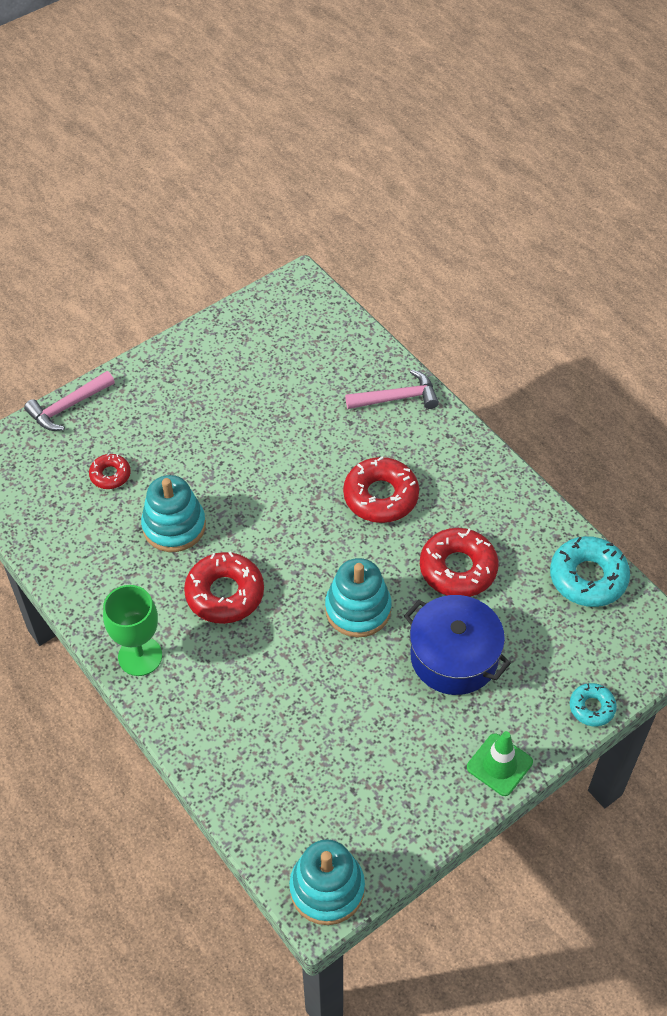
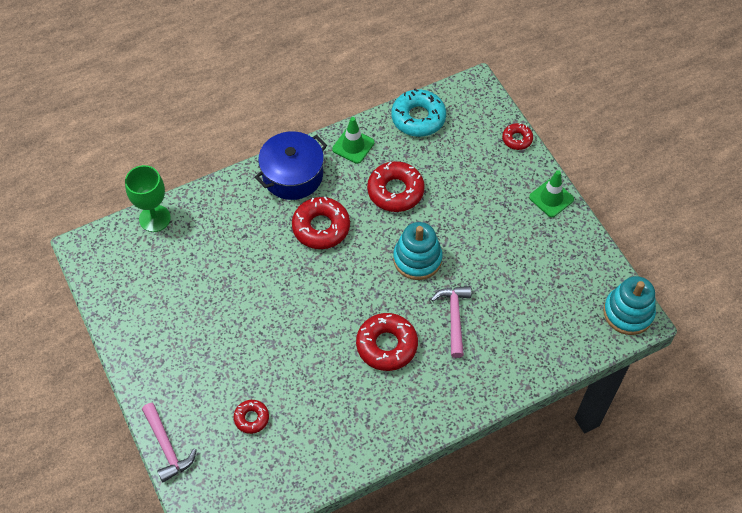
camera: 80 degrees left, 5 degrees up
green goblet [103,585,162,676] -> green goblet moved to [125,165,171,232]
turquoise stacking toy [141,475,206,552] -> none
pink hammer [345,370,439,409] -> pink hammer moved to [431,286,471,358]
blue pot [404,595,511,695] -> blue pot moved to [255,131,327,200]
turquoise donut [570,683,617,726] -> red donut [502,123,533,150]
none -> green traffic cone [332,117,374,164]

